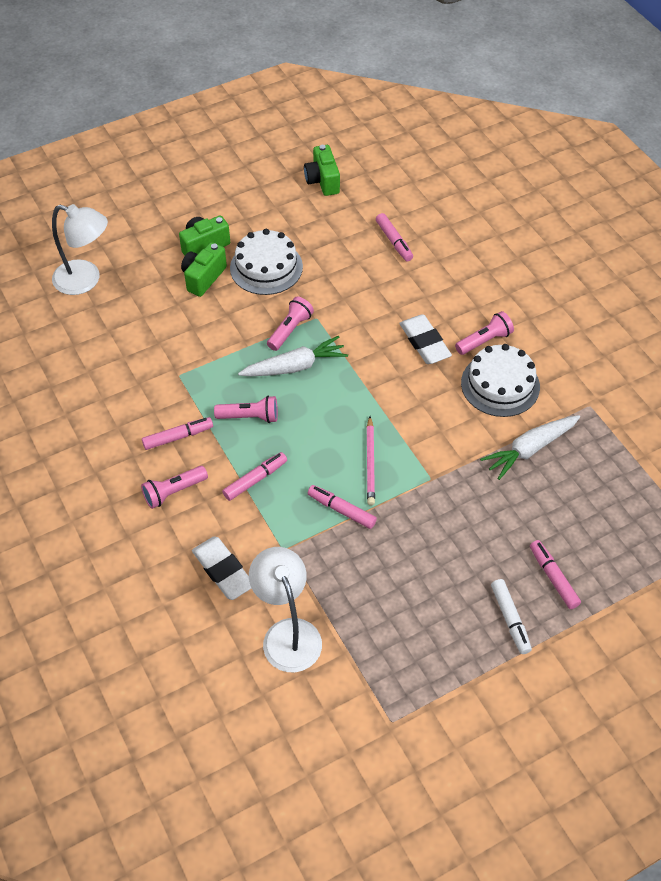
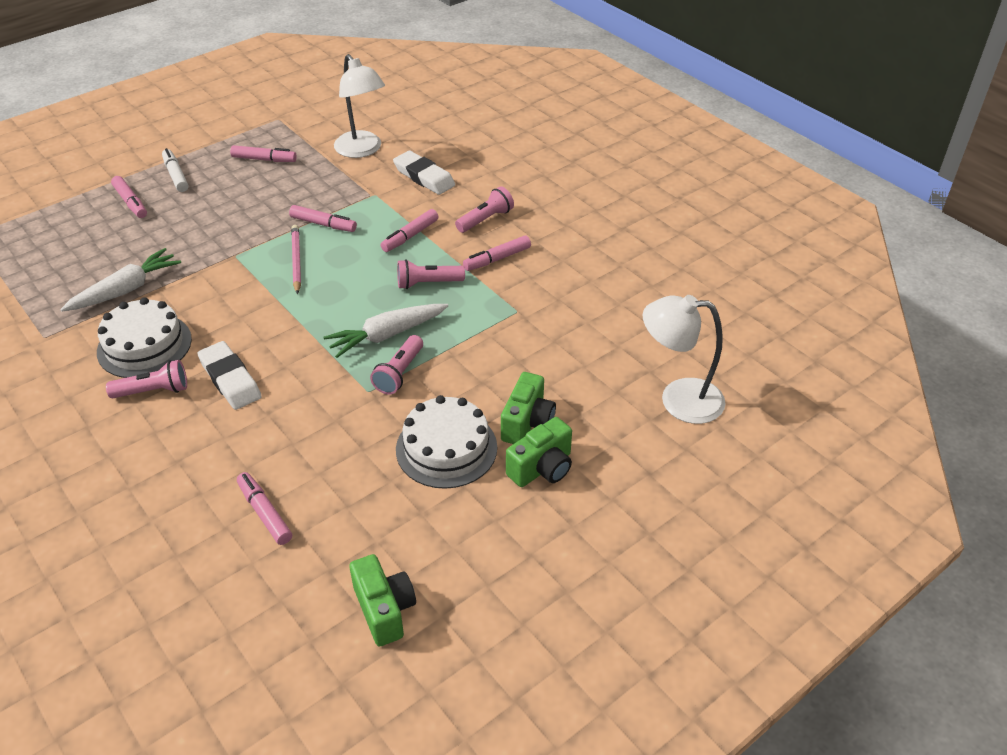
camera: 170 degrees right, 10 degrees down
pink flashlight [455,311,514,355] -> pink flashlight turned 150 degrees counterclockwise [106,360,187,398]
none -> pink marker [230,145,297,162]

